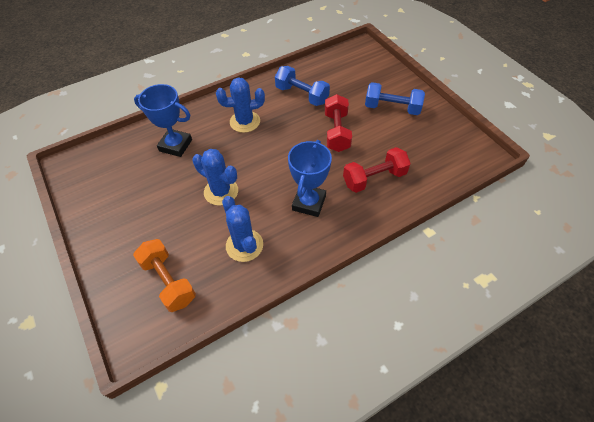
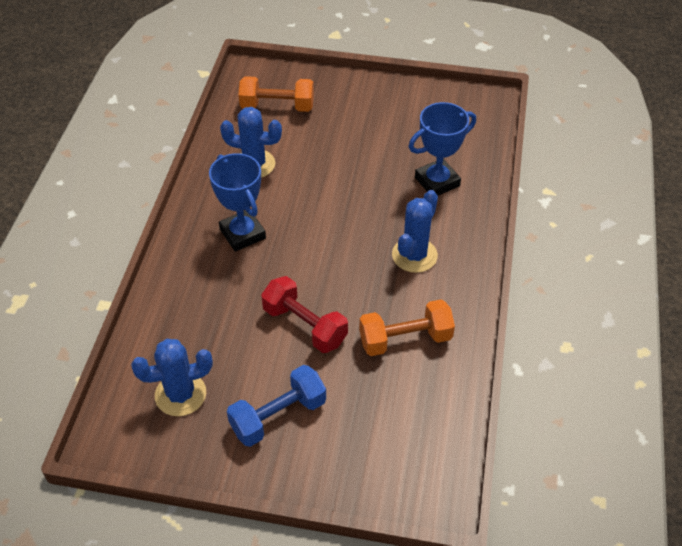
camera: 130 degrees right, 5 degrees down
blue cactus [192,149,238,206] -> blue cactus moved to [131,339,213,416]
blue dumbbell [275,66,330,106] -> orange dumbbell [359,299,455,356]
red dumbbell [343,147,411,193] -> none

